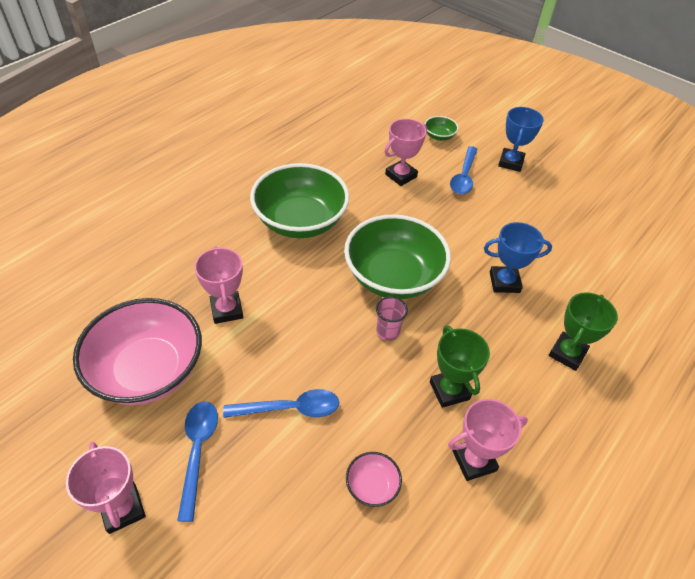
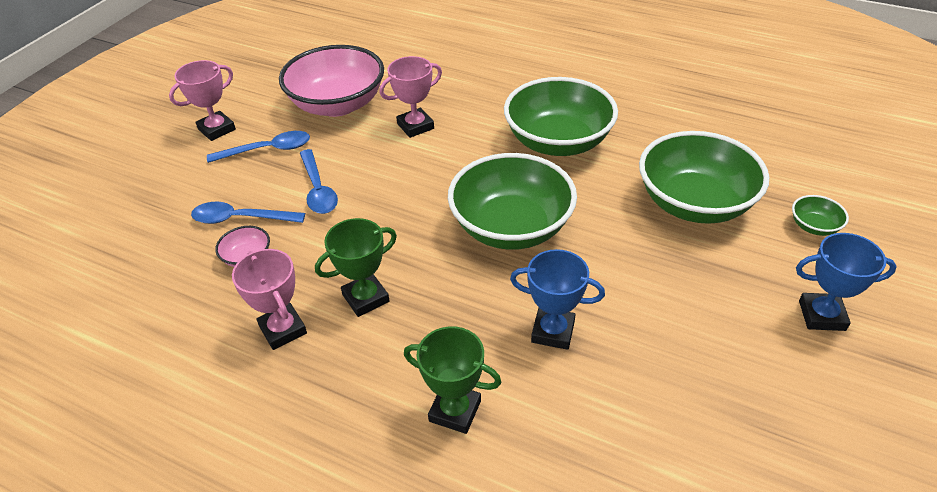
camera: 80 degrees right, 5 degrees down
pink cup [376,296,408,341] -> none
pink trophy [384,119,427,186] -> green bowl [639,131,769,224]
blue spoon [450,146,477,194] -> blue spoon moved to [191,202,305,224]
blue trophy [484,222,552,293] -> blue trophy turned 60 degrees counterclockwise [510,249,605,350]

